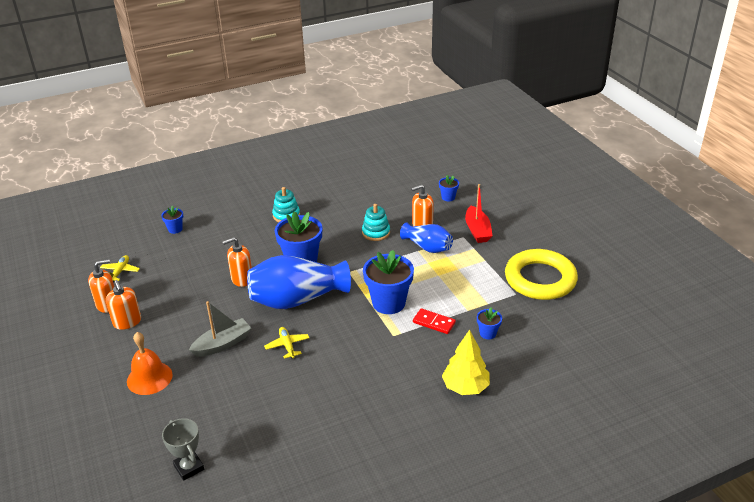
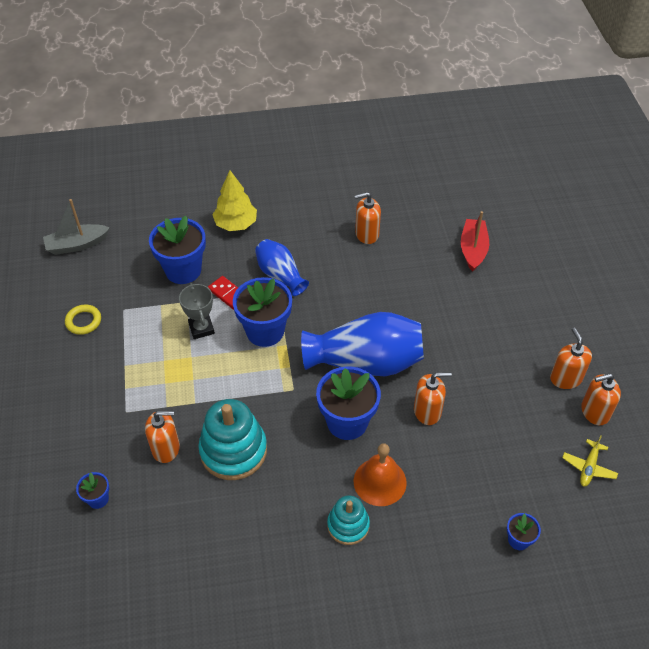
camera: 165 degrees left, 15 degrees up
orange bell [127,332,173,395] -> orange bell moved to [354,443,407,506]
grey trophy [162,418,204,481] -> grey trophy moved to [179,283,215,339]
grey boat [189,301,251,357] -> grey boat moved to [43,199,110,255]
yellow plane [264,327,309,359] -> none
turquoise stacking toy [362,204,390,241] -> turquoise stacking toy [198,399,267,480], size x1.68
blue vase [400,222,453,253] -> blue vase moved to [255,239,309,296]
red boat [465,184,492,243] -> red boat moved to [461,211,489,272]
blue flower pot [477,307,502,339] -> blue flower pot [149,216,206,284], size x2.08
yellow ring [505,249,578,300] -> yellow ring [65,304,101,335], size x0.43
none -> orange soap dispenser [354,192,381,244]

